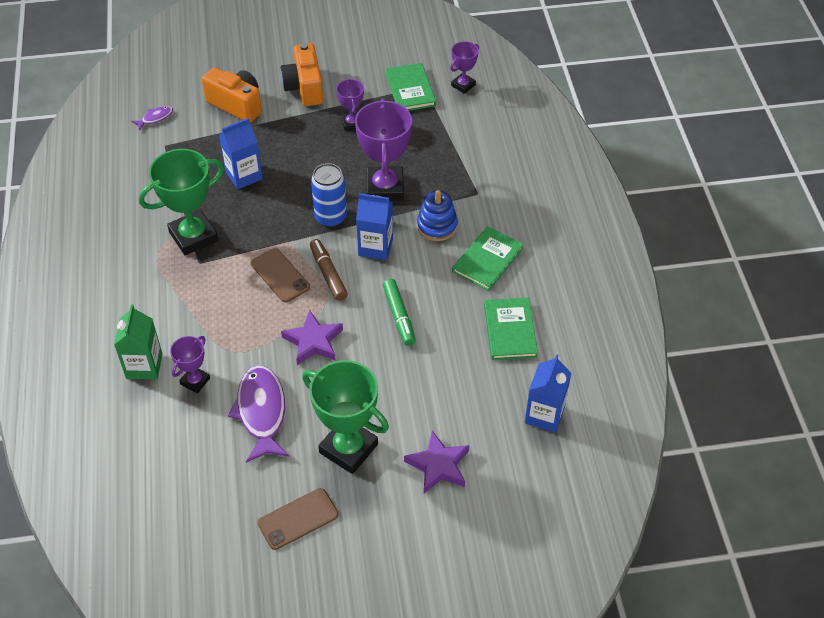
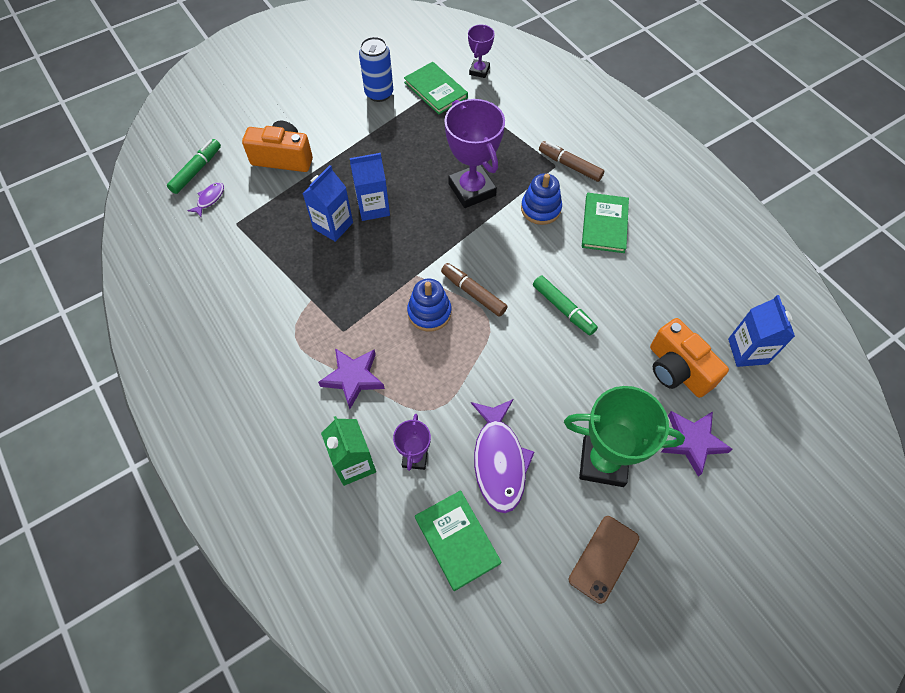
camera: 25 degrees left, 10 degrees up
green trophy [139,149,224,255] -> none
purple fish [228,365,289,463] -> purple fish turned 150 degrees counterclockwise [471,399,535,513]
brown phone [251,248,310,302] -> blue stacking toy [407,279,451,331]
orange camera [280,43,323,106] -> orange camera moved to [650,318,729,398]
purple star [281,310,343,365] -> purple star moved to [318,348,385,409]
blue can [311,163,347,227] -> blue can moved to [359,37,393,102]
purple trophy [336,79,364,131] -> none
blue carton [356,193,393,260] -> blue carton moved to [350,153,390,221]
green book [484,298,538,360] -> green book moved to [415,490,502,591]
none -> green marker [167,139,221,194]
none -> brown marker [539,141,604,182]

